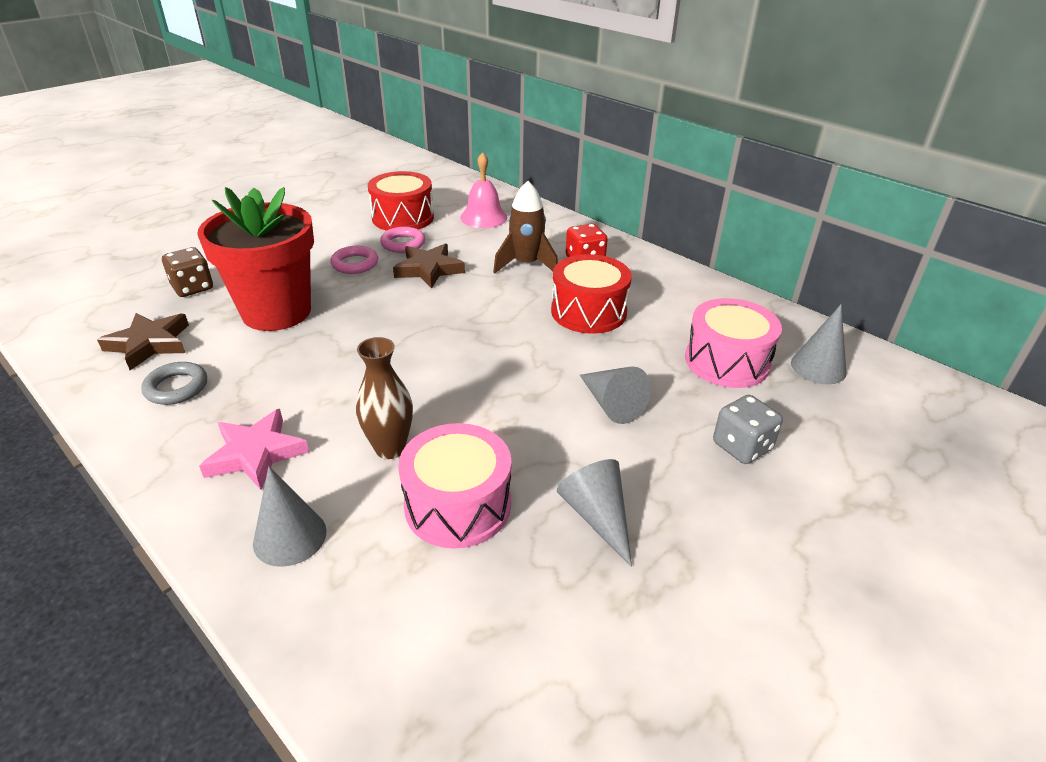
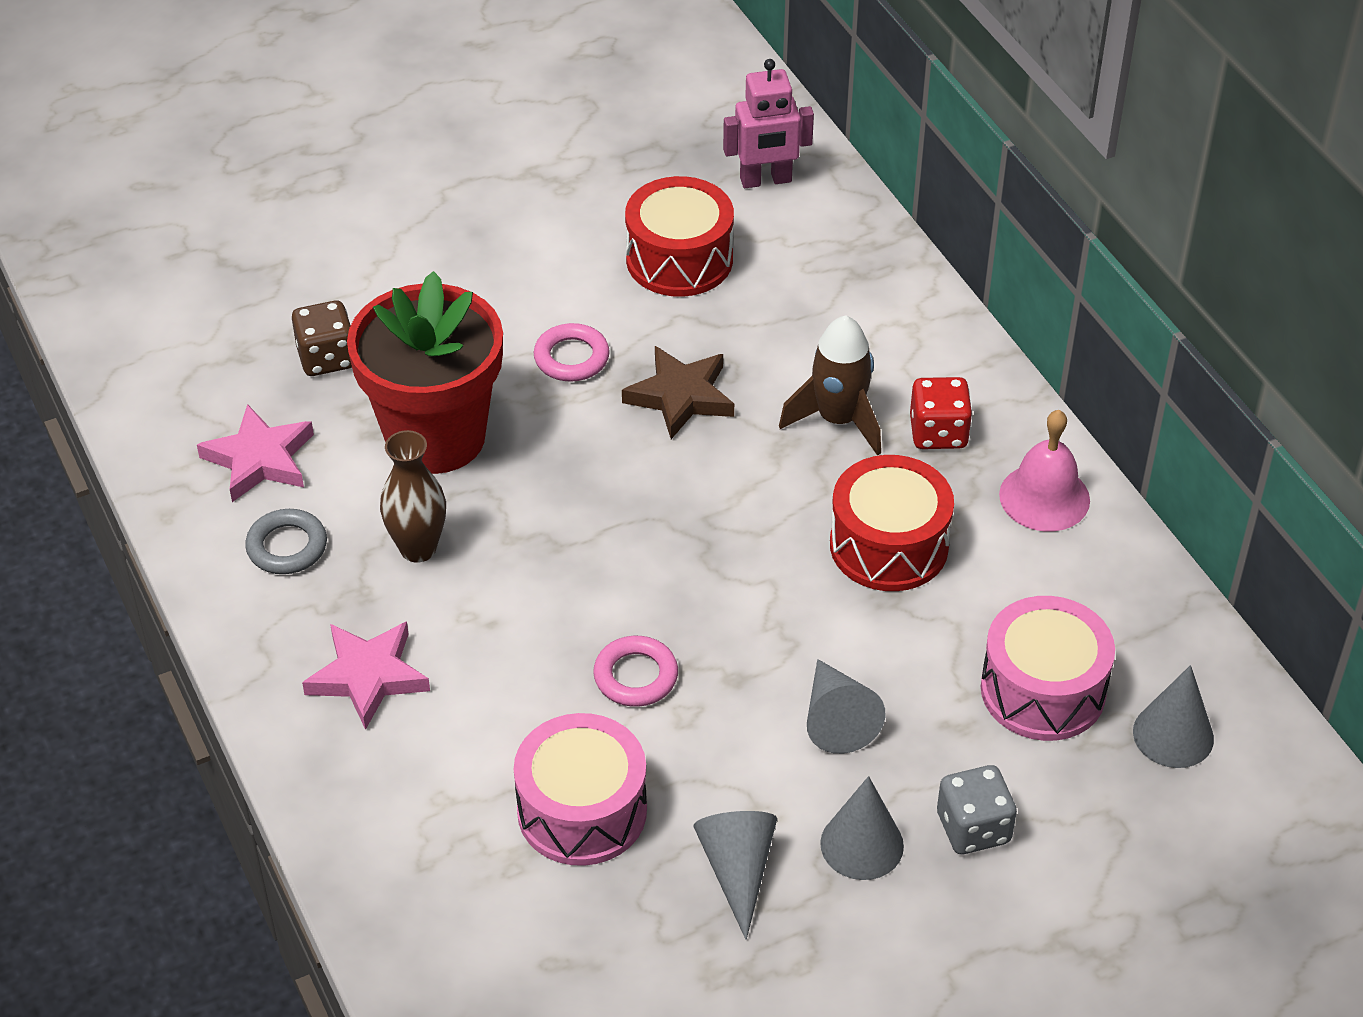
camera: 20 degrees right, 10 degrees up
brown star [97,313,189,370] -> pink star [197,404,314,502]
grey cone [253,466,327,567] -> grey cone moved to [820,776,904,880]
brown vase [356,337,413,459] -> brown vase moved to [380,430,446,563]
pink ring [380,227,425,253] -> pink ring moved to [593,636,678,707]
pink bell [460,152,508,228] -> pink bell moved to [999,410,1090,532]
none -> pink robot [723,59,814,188]

